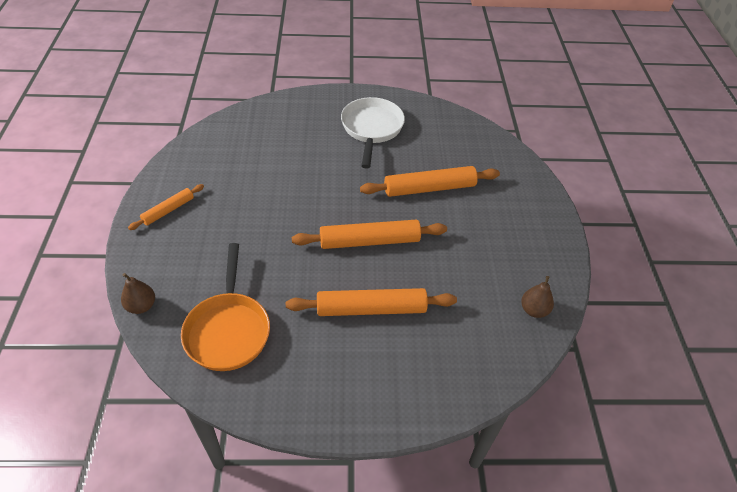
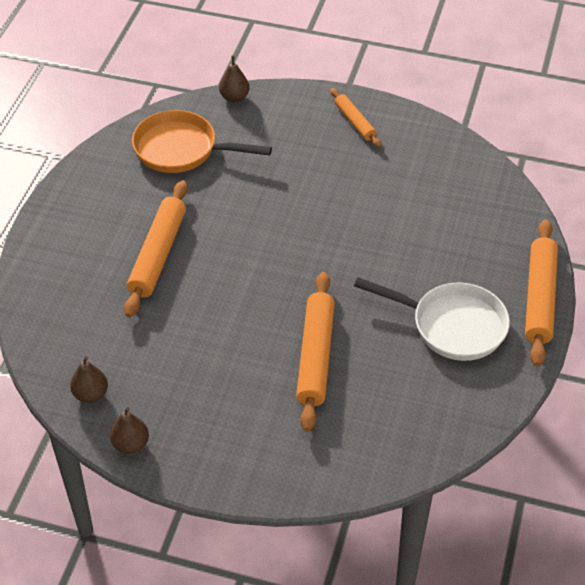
camera: 110 degrees right, 0 degrees up
orange rolling pin [292,219,447,249] -> orange rolling pin moved to [525,219,558,367]
none -> brown pear [110,407,149,454]

